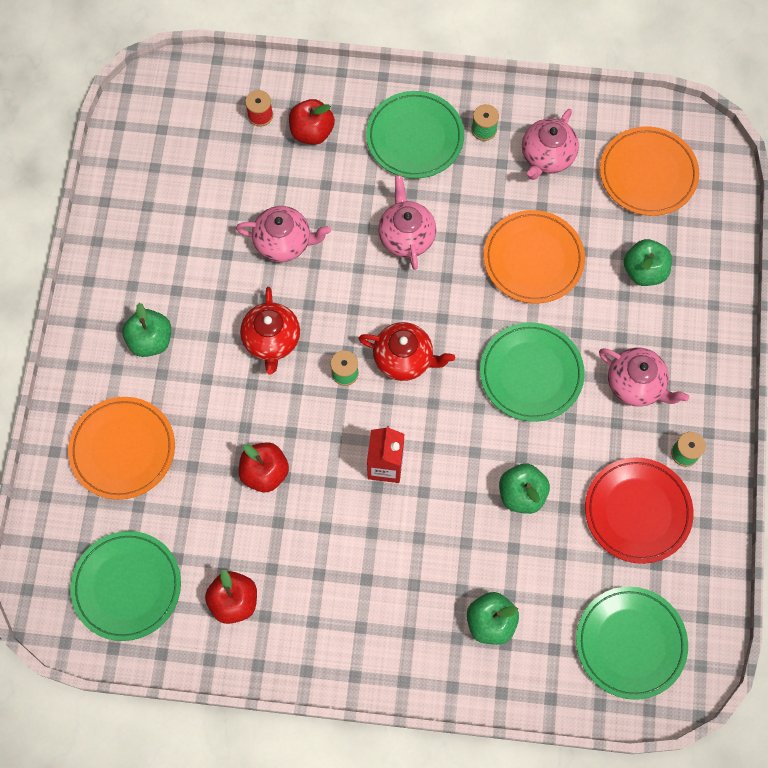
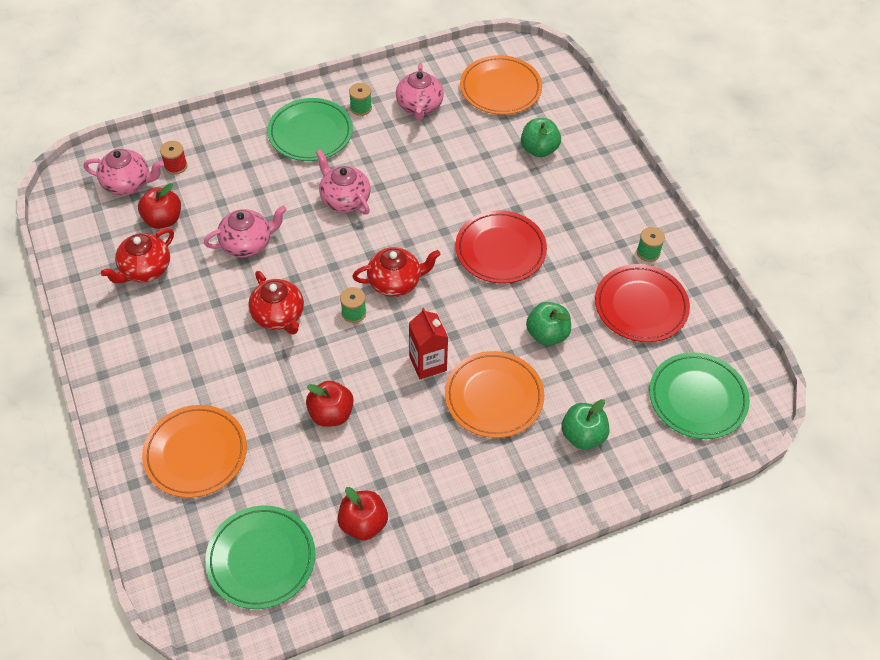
camera: 30 degrees left, 15 degrees down
green apple [122,303,171,357] -> none
red apple [289,99,335,145] -> red apple moved to [138,183,181,229]
green plate [480,323,585,422] -> red plate [456,210,547,283]
orange plate [484,210,585,304] -> orange plate moved to [445,351,544,438]
pink teapot [599,347,689,407] -> pink teapot moved to [84,149,164,195]
none -> red teapot [101,228,174,283]

